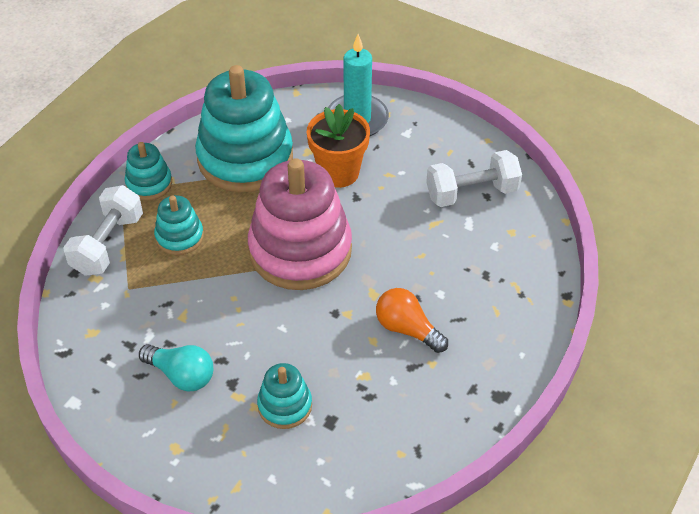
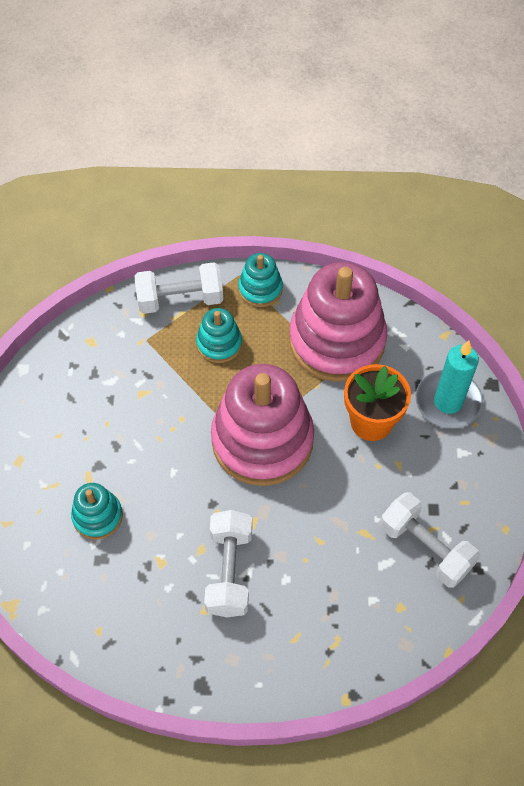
camera: 60 degrees right, 10 degrees up
turquoise light bulb [139,344,213,391] -> none
turquoise stacking toy [195,65,293,192] -> pink stacking toy [289,262,387,382]
orange light bulb [376,288,448,353] -> white dumbbell [204,510,252,617]

